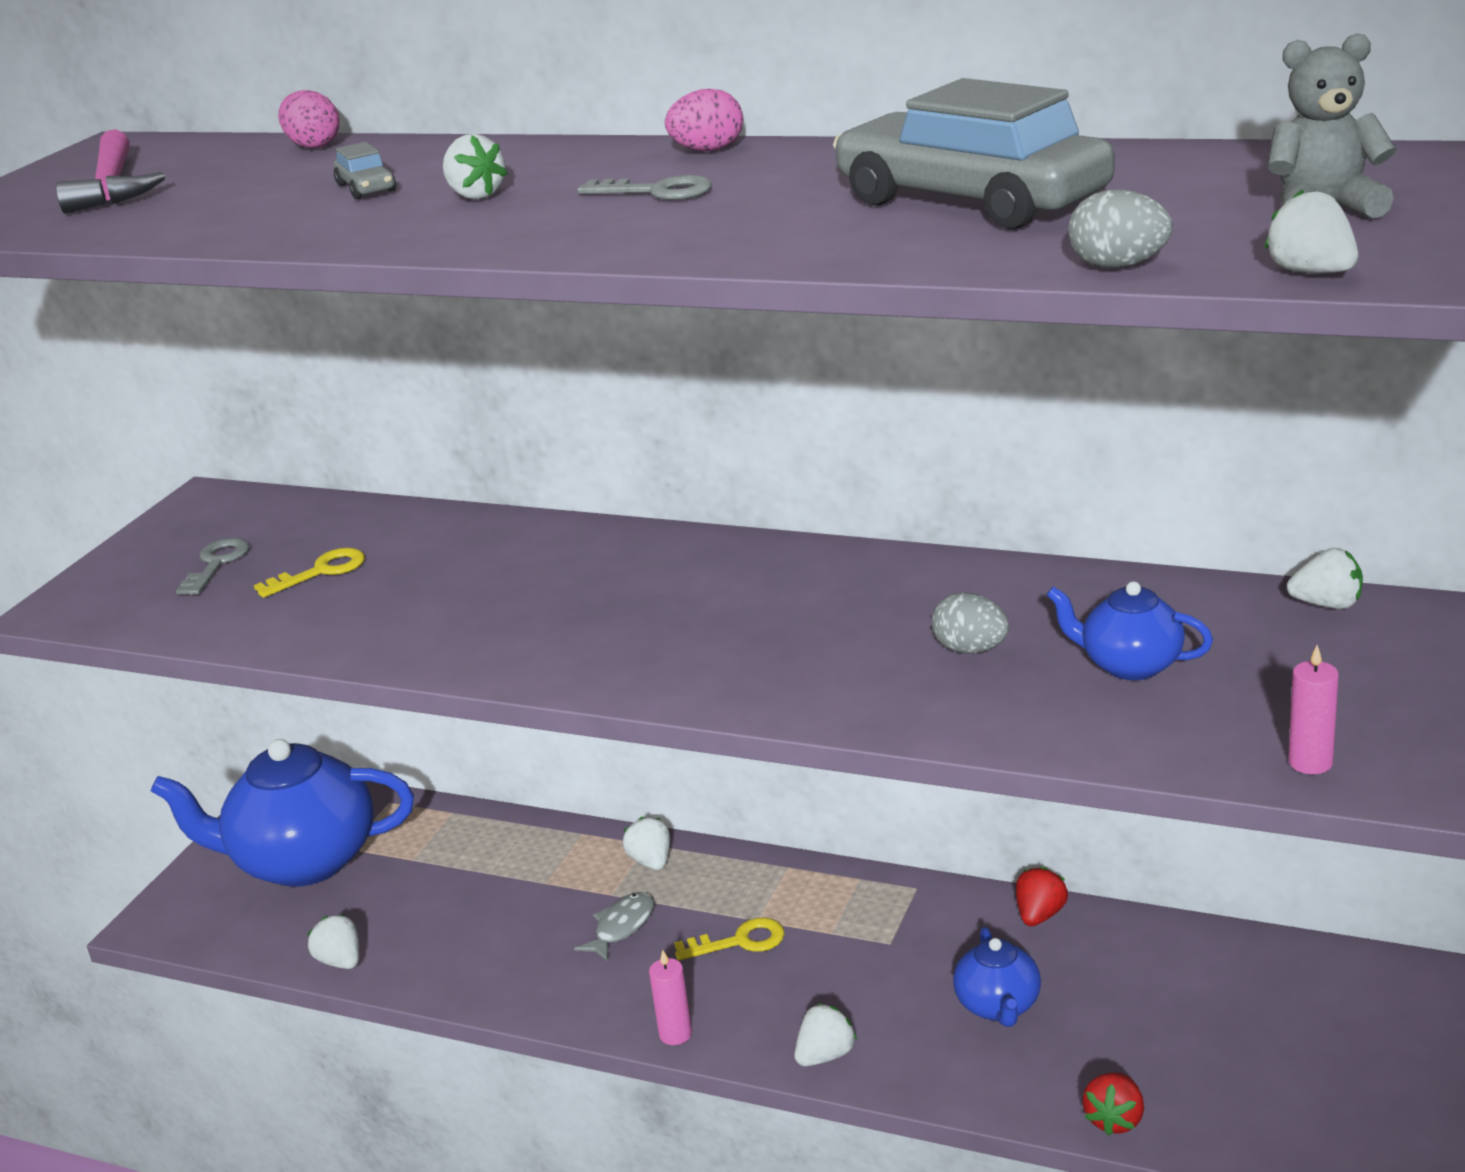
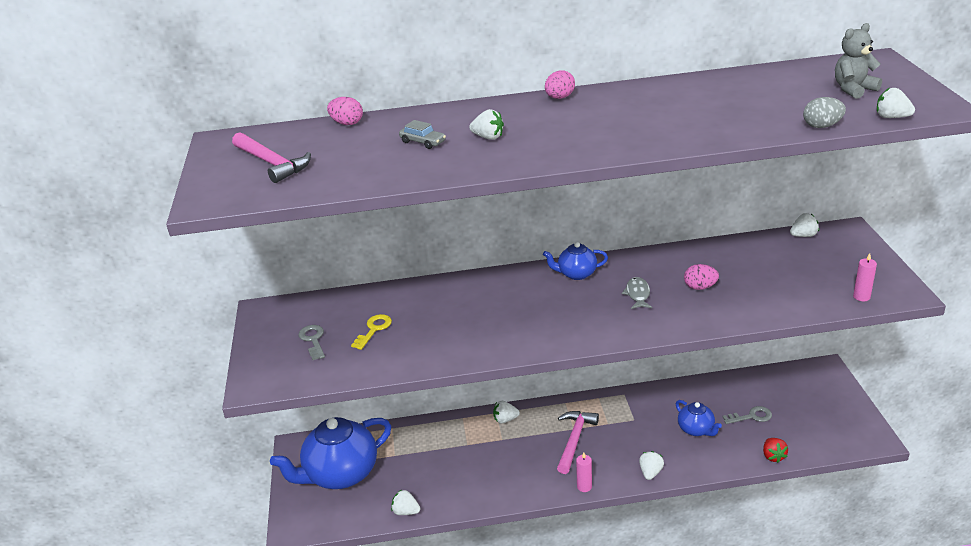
camera: 30 degrees left, 5 degrees up
grey fish [574,892,654,962] -> grey fish moved to [622,277,652,309]
grey key [577,175,712,200] -> grey key moved to [723,406,772,424]
white strawberry [622,817,670,870] -> white strawberry turned 45 degrees counterclockwise [493,401,520,424]
yellow key [674,918,785,961] -> pink hammer [557,411,599,474]
grey car [833,78,1115,229] -> none
grey egg [931,592,1009,654] -> pink egg [684,264,719,290]
red strawberry [1016,867,1068,926] -> none
blue teapot [1046,581,1213,680] -> blue teapot moved to [543,242,608,280]

